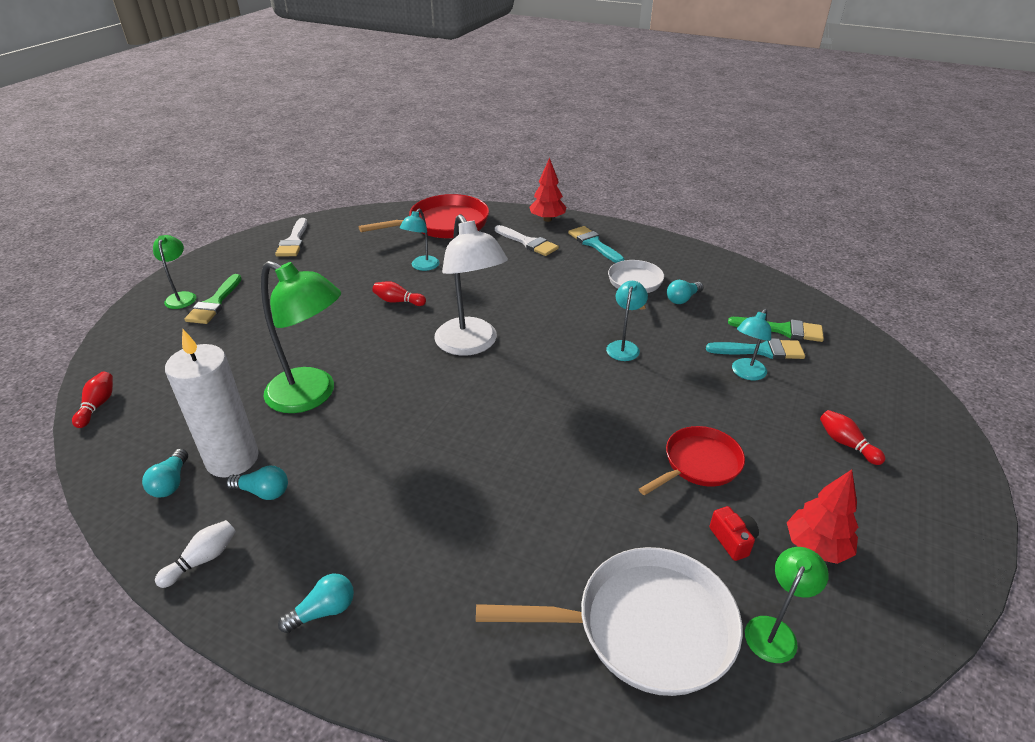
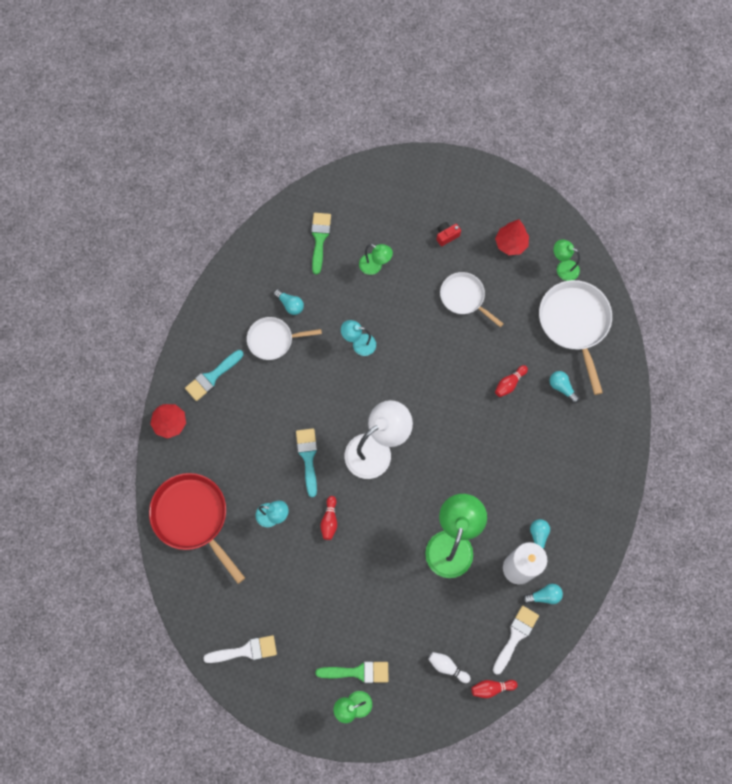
camera: 100 degrees left, 35 degrees up
white bowling pin [155,520,236,588] -> white bowling pin moved to [428,652,471,683]
turquoise light bulb [278,574,354,633] -> turquoise light bulb moved to [550,371,579,403]
white brush [495,225,559,256] -> white brush moved to [493,606,539,674]
red pan [639,426,745,495] -> white pan [440,272,504,327]
turquoise brush [706,338,805,359] -> turquoise brush moved to [296,428,317,497]
red camera [709,506,759,561] -> red camera moved to [436,222,461,246]
turquoise lamp [732,309,771,380] -> green lamp [359,244,393,275]
red bowling pin [820,410,885,465] -> red bowling pin moved to [495,365,528,397]

